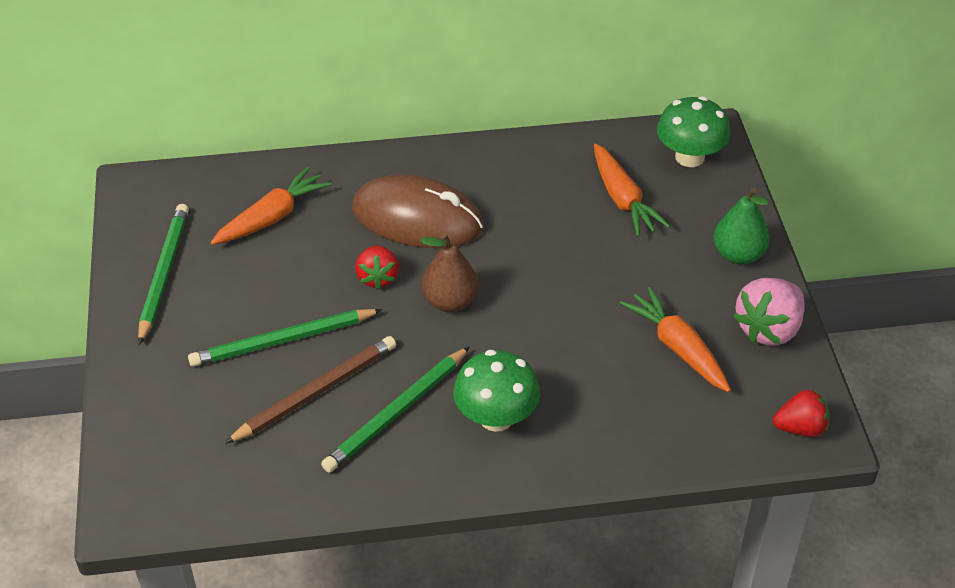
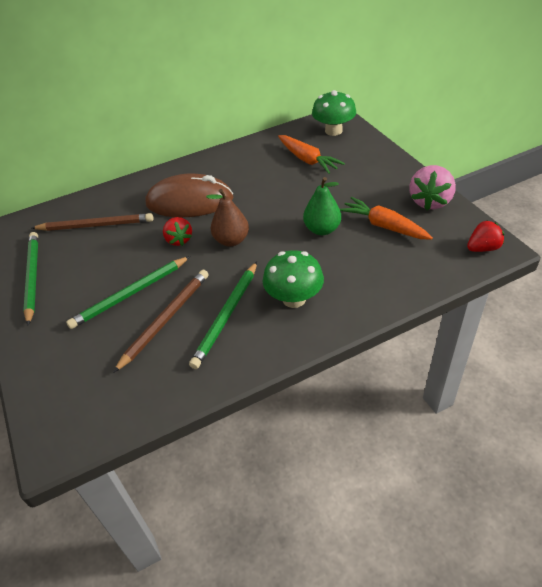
camera: 15 degrees left, 0 degrees up
orange carrot [211,167,332,245] -> brown pencil [32,213,153,231]
green pear [714,188,770,264] -> green pear moved to [303,177,341,235]

